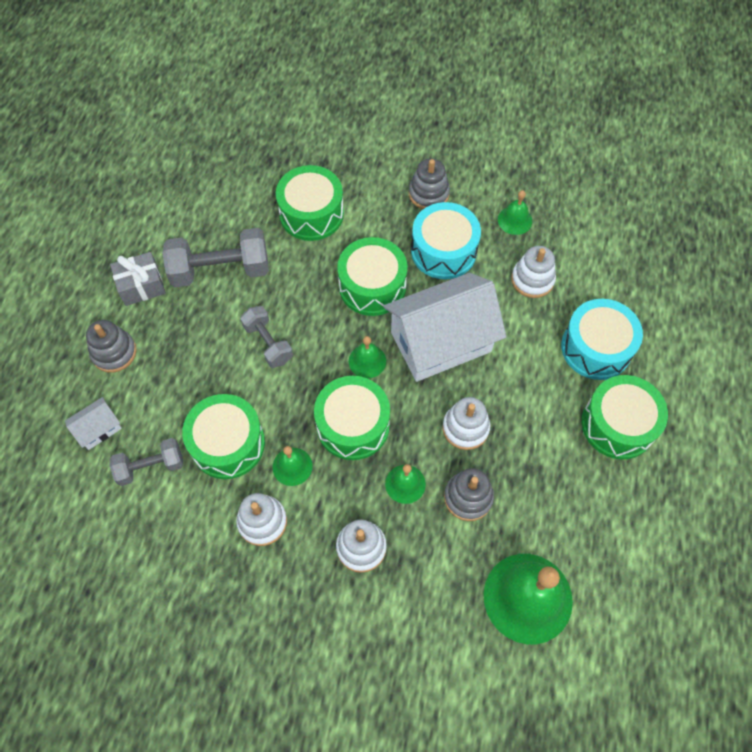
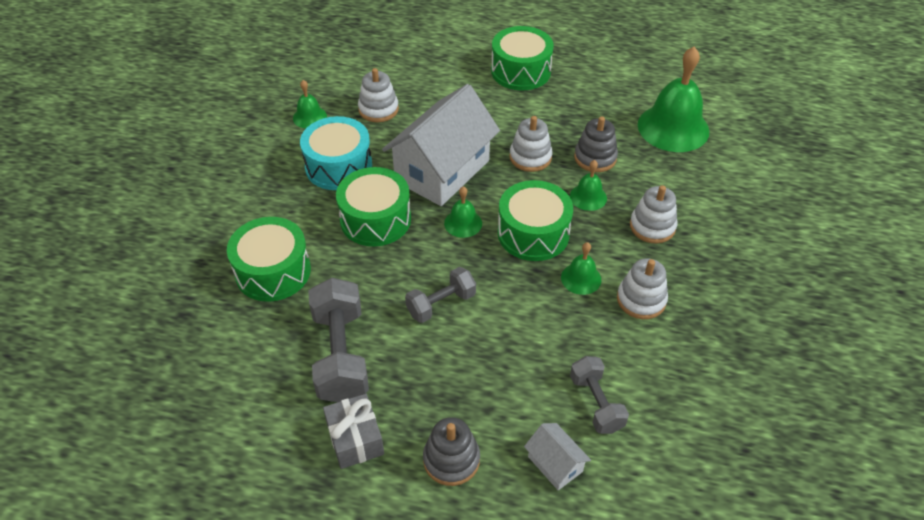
camera: 90 degrees left, 15 degrees down
green drum [182,394,265,479] -> none
white house [384,273,506,382] -> white house turned 60 degrees clockwise [382,84,500,206]
grey stacking toy [409,158,450,209] -> none
turquoise drum [561,299,643,380] -> none

